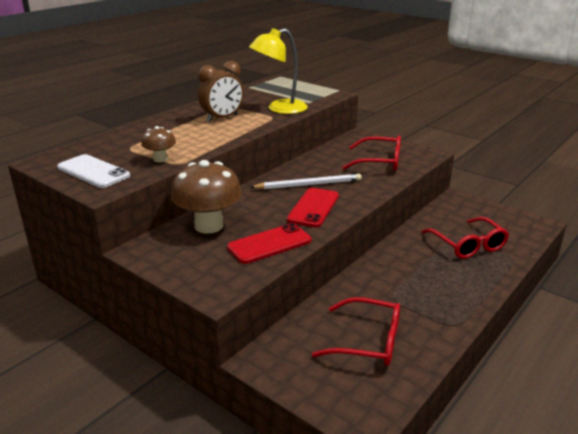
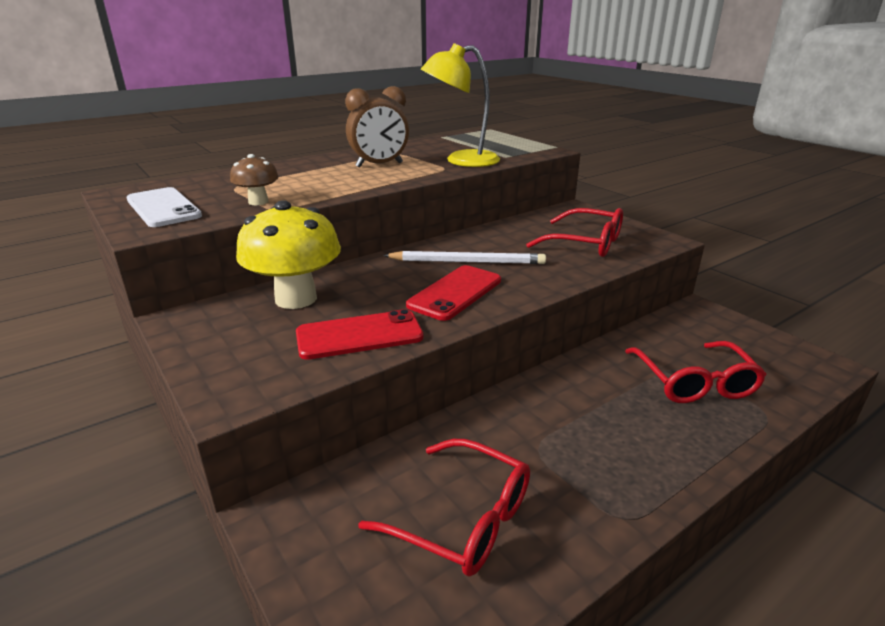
camera: 15 degrees right, 0 degrees up
brown mushroom [171,160,242,234] -> yellow mushroom [236,200,341,309]

